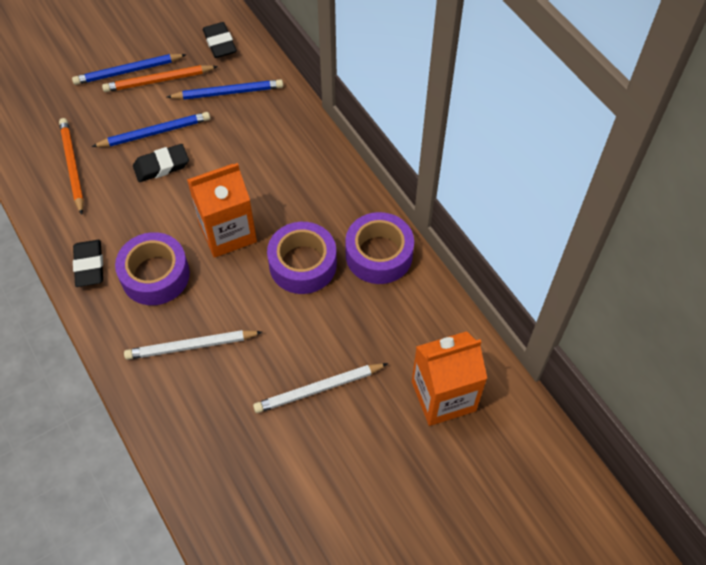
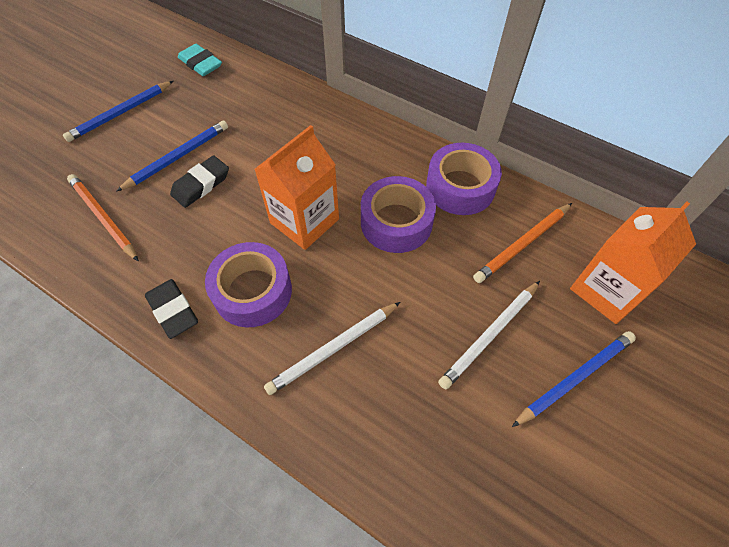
camera: 25 degrees left, 0 degrees up
orange pencil [102,65,218,92] -> orange pencil moved to [473,203,572,283]
blue pencil [167,79,283,100] -> blue pencil moved to [512,331,636,427]
black eraser [203,22,237,58] -> turquoise eraser [178,44,222,76]

